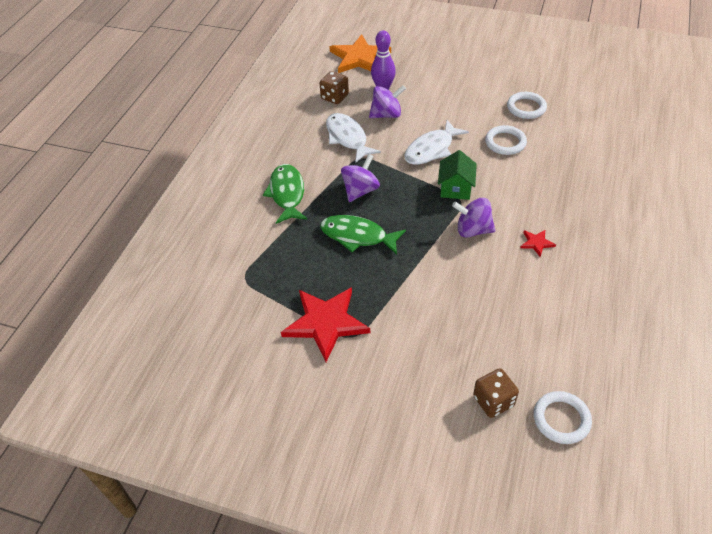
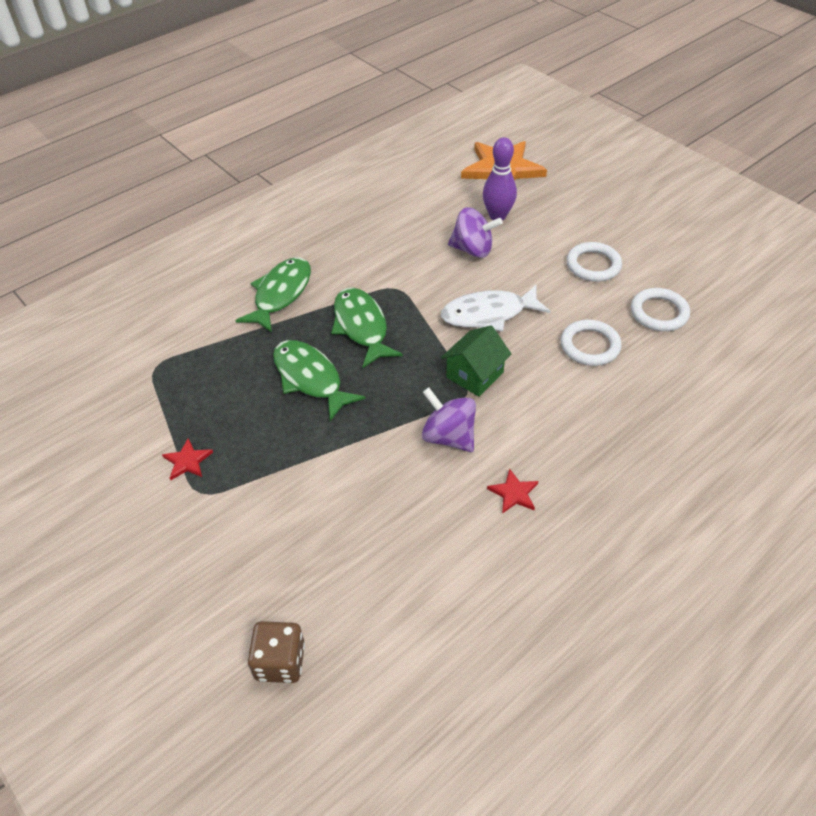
camera: 30 degrees right, 0 degrees up
red star [281,287,370,362] -> red star [162,438,213,480], size x0.43
brown dice [319,71,349,104] -> none
white fish [326,113,381,163] -> none
purple spinning top [341,154,380,202] -> green fish [331,288,403,368]
white ring [534,391,592,444] -> white ring moved to [567,242,622,282]

